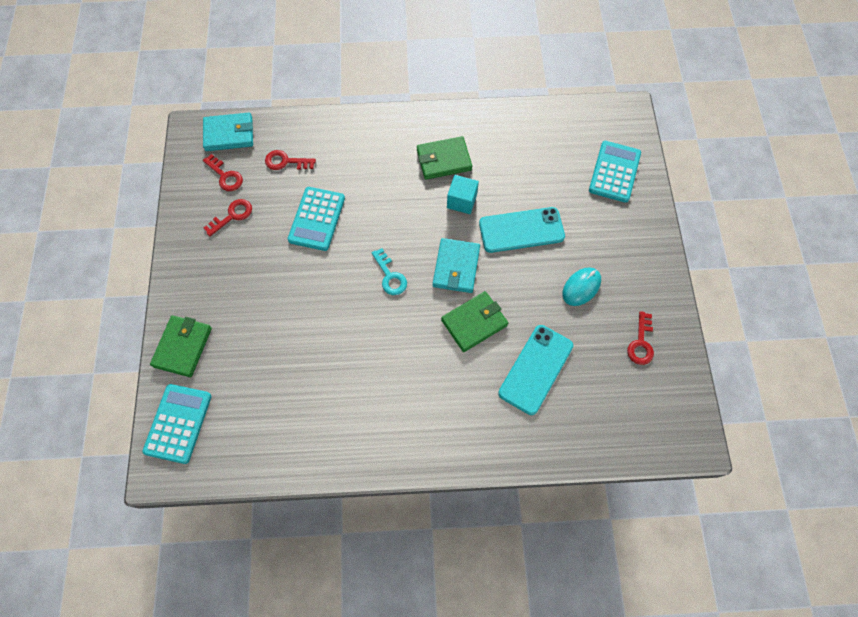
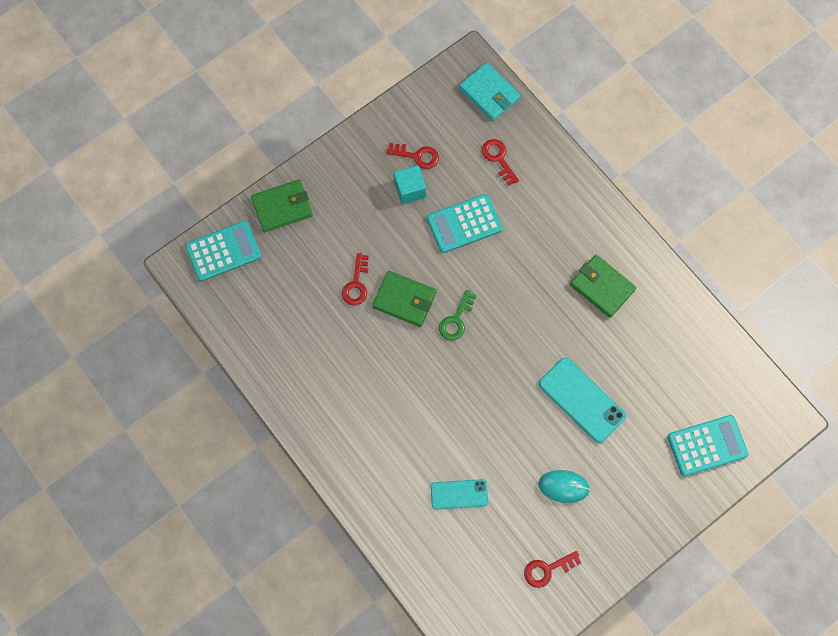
camera: 55 degrees right, 5 degrees up
red key [203,154,243,191] -> red key moved to [342,253,369,306]
turquoise key [372,248,407,295] -> green key [439,290,476,341]
turquoise wallet [433,238,480,293] -> none
green wallet [441,291,508,352] -> green wallet moved to [372,271,436,327]
turquoise cube [447,175,479,214] -> turquoise cube moved to [394,165,426,205]
turquoise phone [498,325,573,415] -> turquoise phone [431,479,488,510], size x0.63

